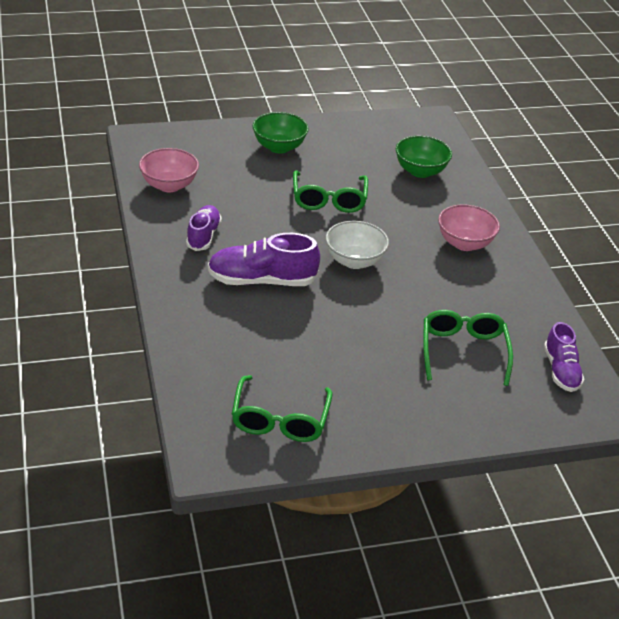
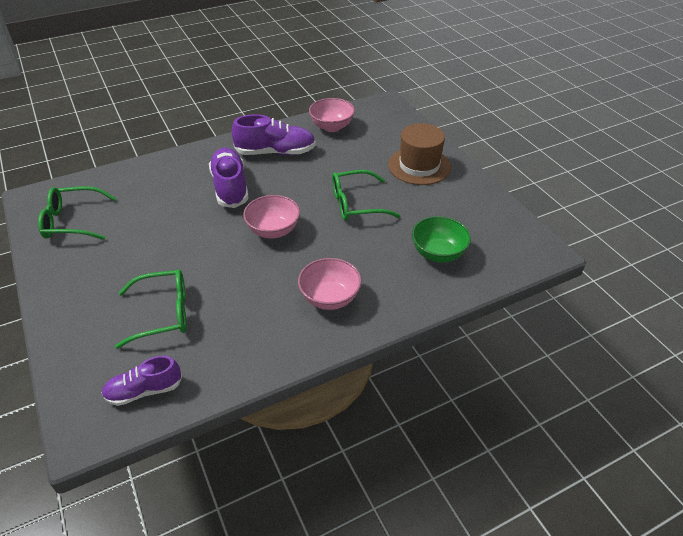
camera: 80 degrees right, 5 degrees up
purple shoe [186,205,222,251] -> purple shoe [232,114,316,155], size x1.55
green bowl [253,112,309,153] -> brown hat [388,123,451,185]
white bowl [326,221,389,269] -> pink bowl [243,195,300,238]

